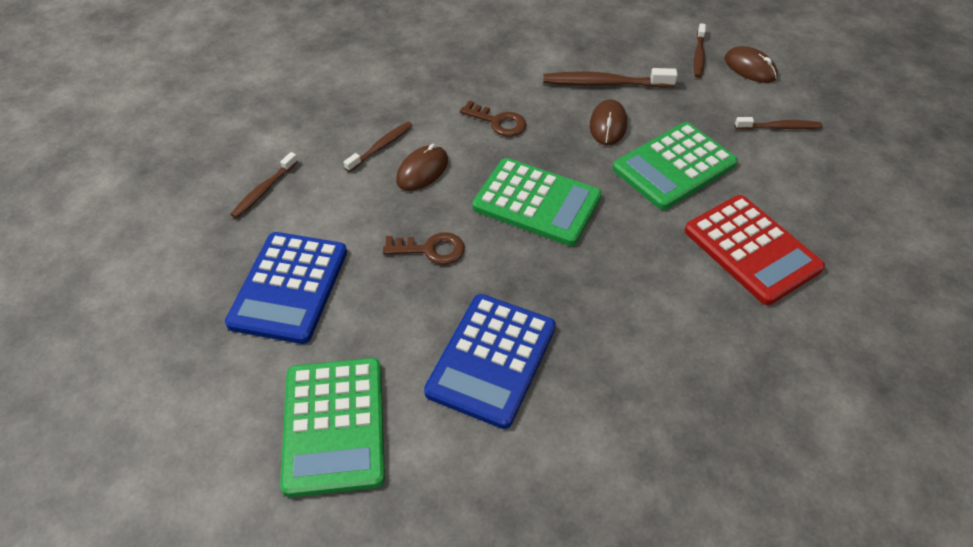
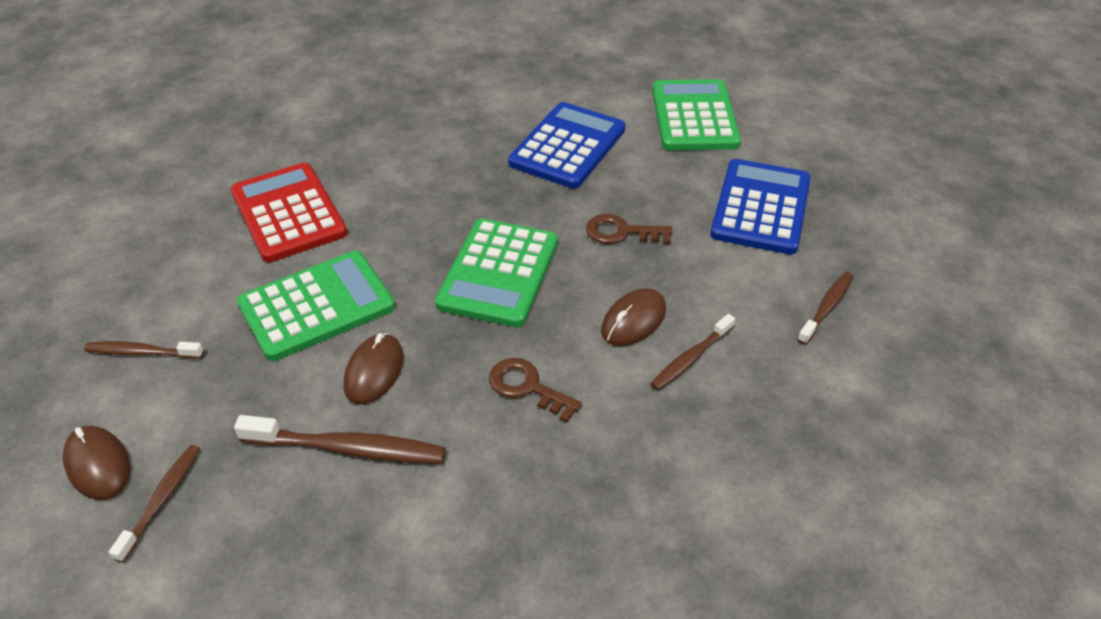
camera: 175 degrees left, 5 degrees down
green calculator [472,158,602,246] -> green calculator turned 105 degrees counterclockwise [435,219,558,327]

